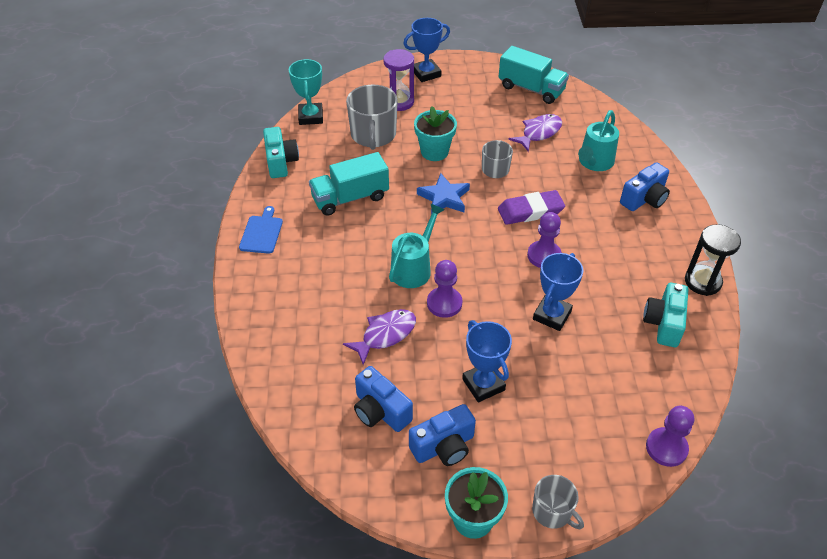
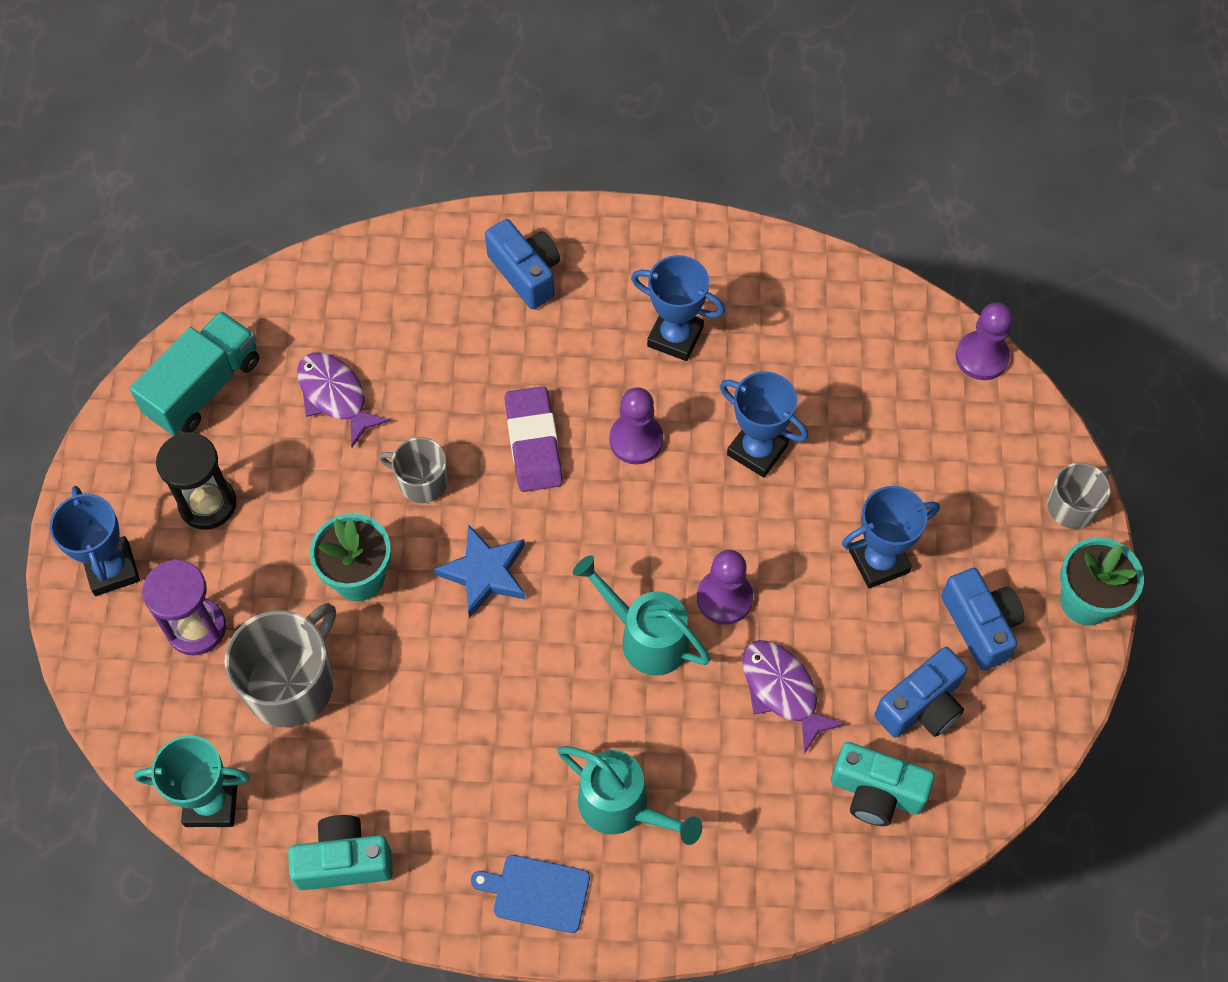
camera: 85 degrees left, 15 degrees up
turquoise truck [309,152,389,216] -> none
grey mug [346,85,398,150] -> grey mug turned 60 degrees counterclockwise [225,603,336,727]
turquoise watering can [578,110,619,171] -> turquoise watering can moved to [557,746,702,845]
turquoise camera [643,283,688,347] -> turquoise camera moved to [831,742,935,826]
black hourglass [685,224,741,296] -> black hourglass moved to [156,432,236,530]
none -> blue trophy [631,255,725,361]

